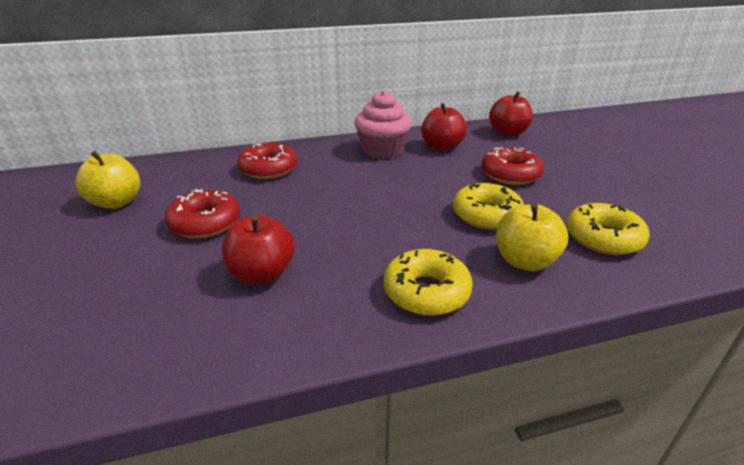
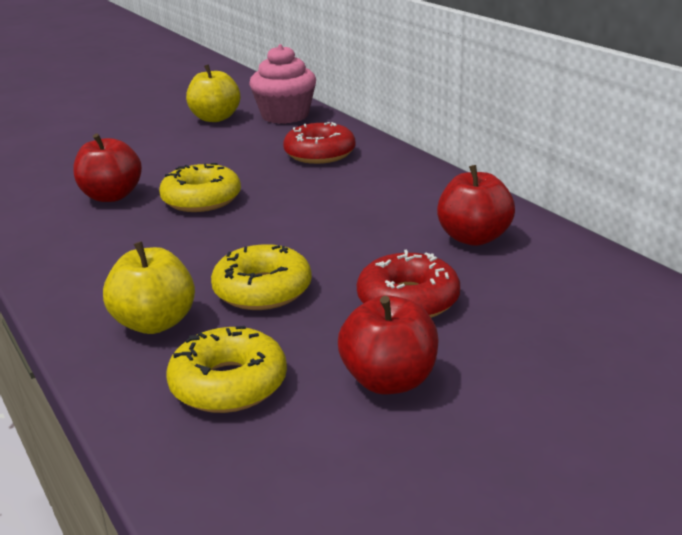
camera: 75 degrees right, 5 degrees down
red donut [165,189,240,238] -> none
pink cupcake [355,90,412,159] -> pink cupcake moved to [249,44,316,124]
yellow donut [384,249,473,316] -> yellow donut moved to [159,163,241,212]
red apple [489,91,533,136] -> red apple moved to [338,296,439,394]

